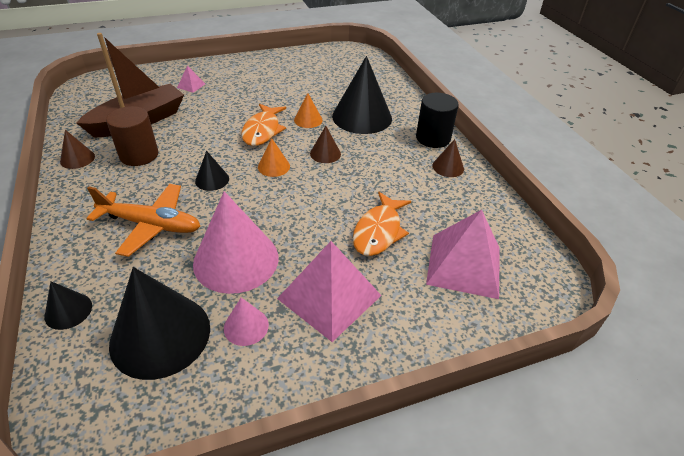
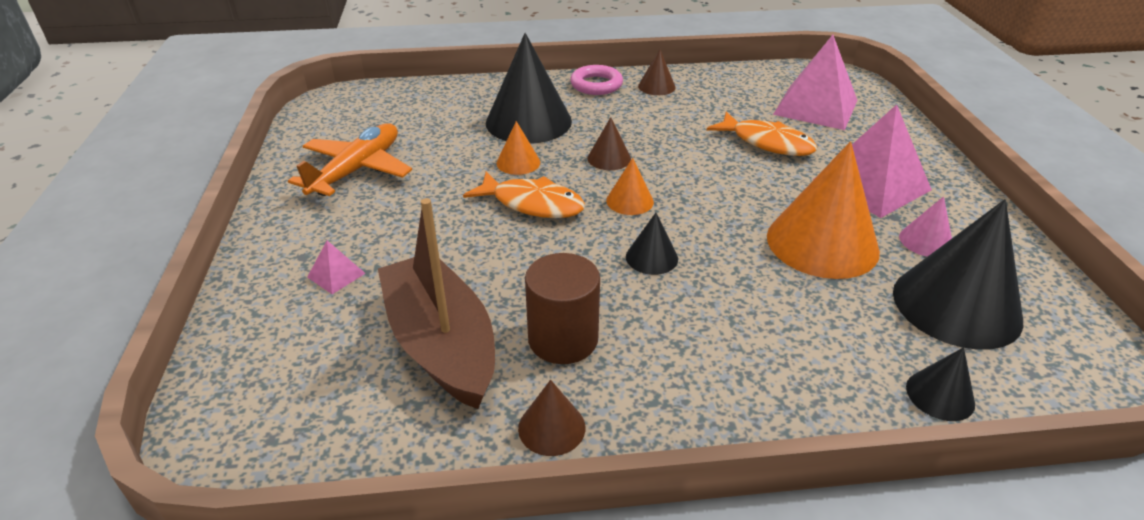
camera: 75 degrees left, 5 degrees down
orange plane [86,184,200,257] -> orange plane moved to [288,124,412,196]
pink cone [193,191,278,294] -> orange cone [767,141,880,279]
black cylinder [416,93,459,148] -> pink ring [570,65,623,95]

